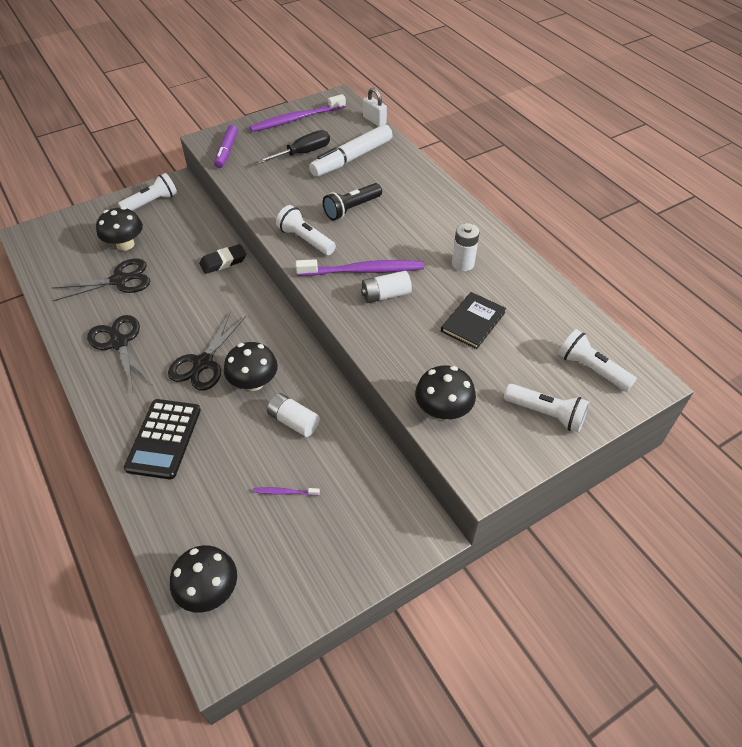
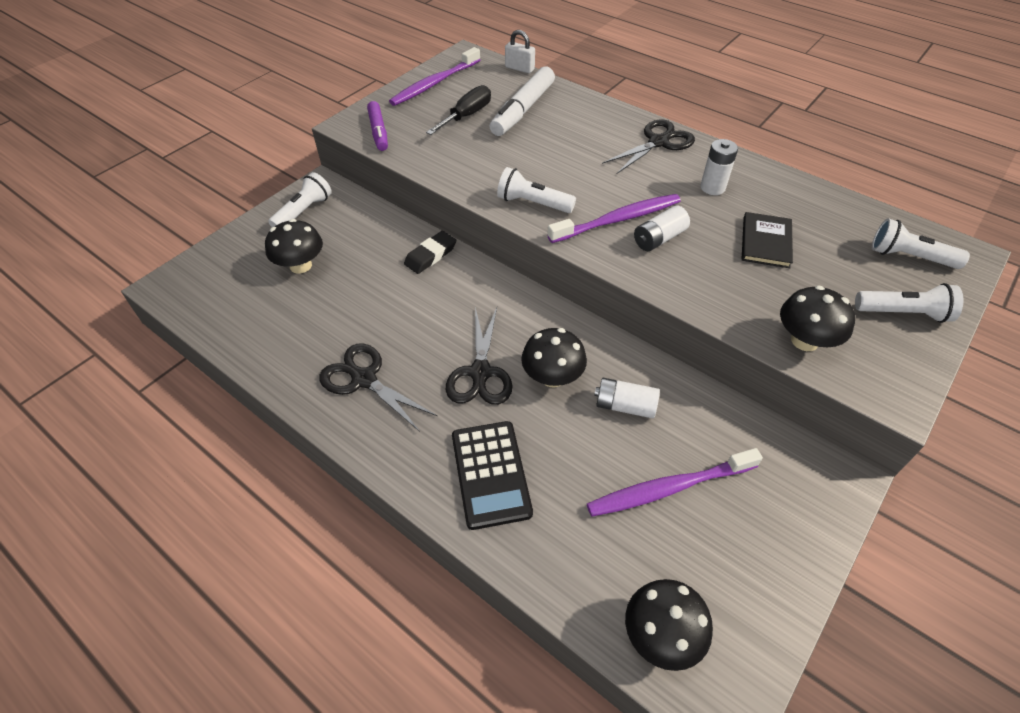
camera: 20 degrees left, 0 degrees up
black scissors [52,259,150,301] -> black scissors moved to [602,119,695,174]
purple toothbrush [253,487,320,496] -> purple toothbrush [587,448,763,517], size x2.26
black flashlight [323,183,382,220] -> none

